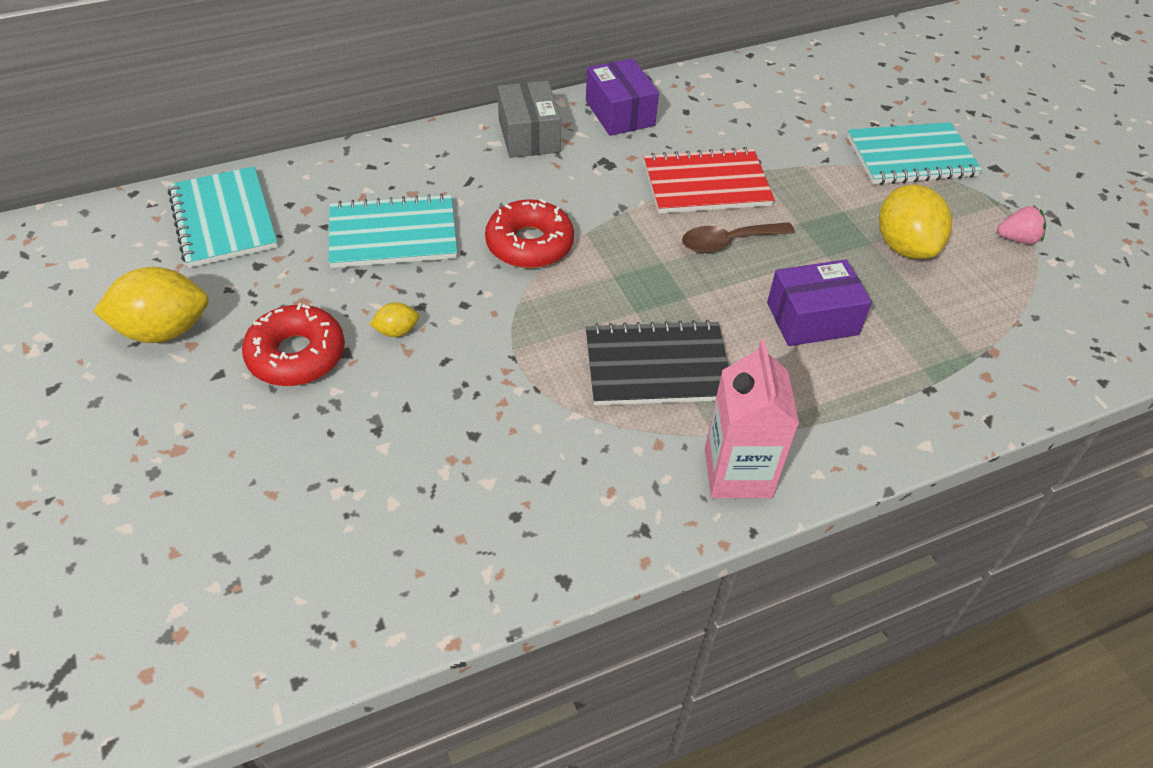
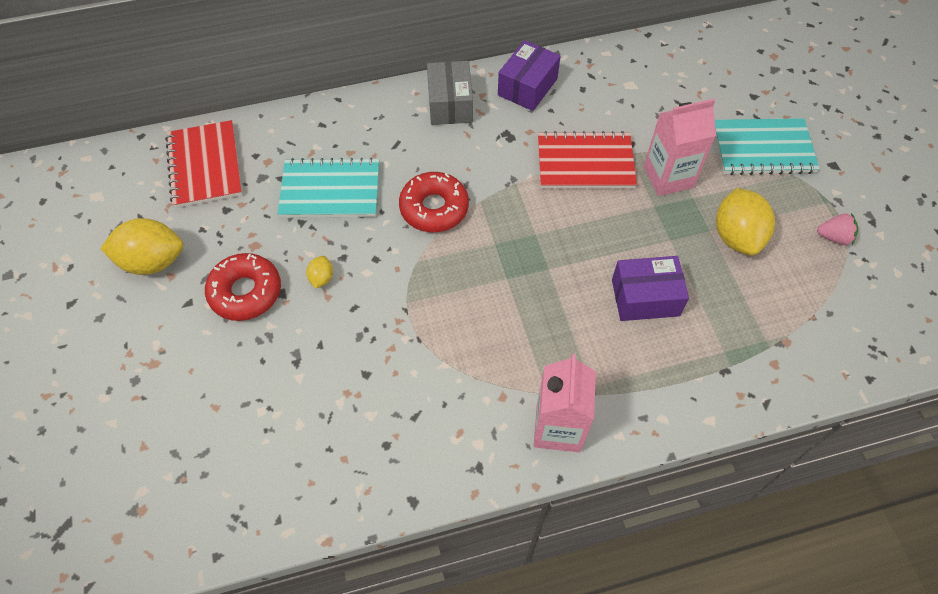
camera: 10 degrees right, 10 degrees up
turquoise notebook [168,166,278,268] -> red notebook [165,120,242,208]
yellow lemon [369,302,419,337] -> yellow lemon turned 75 degrees counterclockwise [306,256,333,289]
purple box [586,58,659,136] -> purple box turned 45 degrees clockwise [498,40,561,111]
black notebook [586,320,729,406] -> none
brown spoon [682,222,795,253] -> none
none -> pink carton [644,99,716,196]

